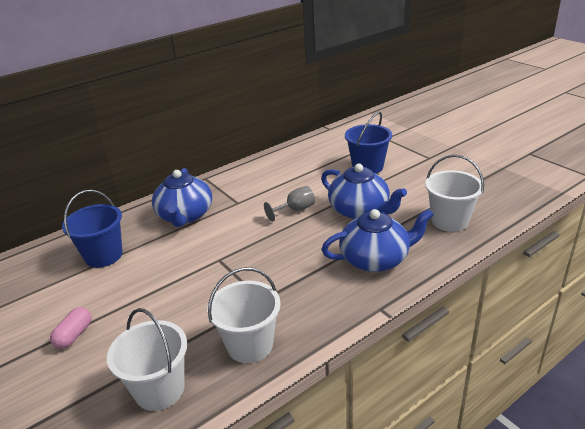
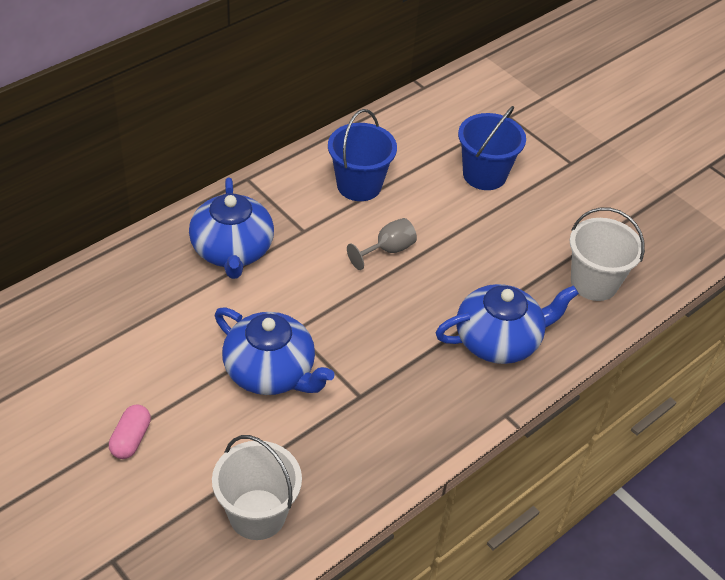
camera: 10 degrees left, 15 degrees up
blue bucket [62,190,123,268] -> blue bucket moved to [328,109,397,201]
white bucket [207,267,281,363] -> none
blue teapot [321,164,407,219] -> blue teapot moved to [215,307,335,395]

